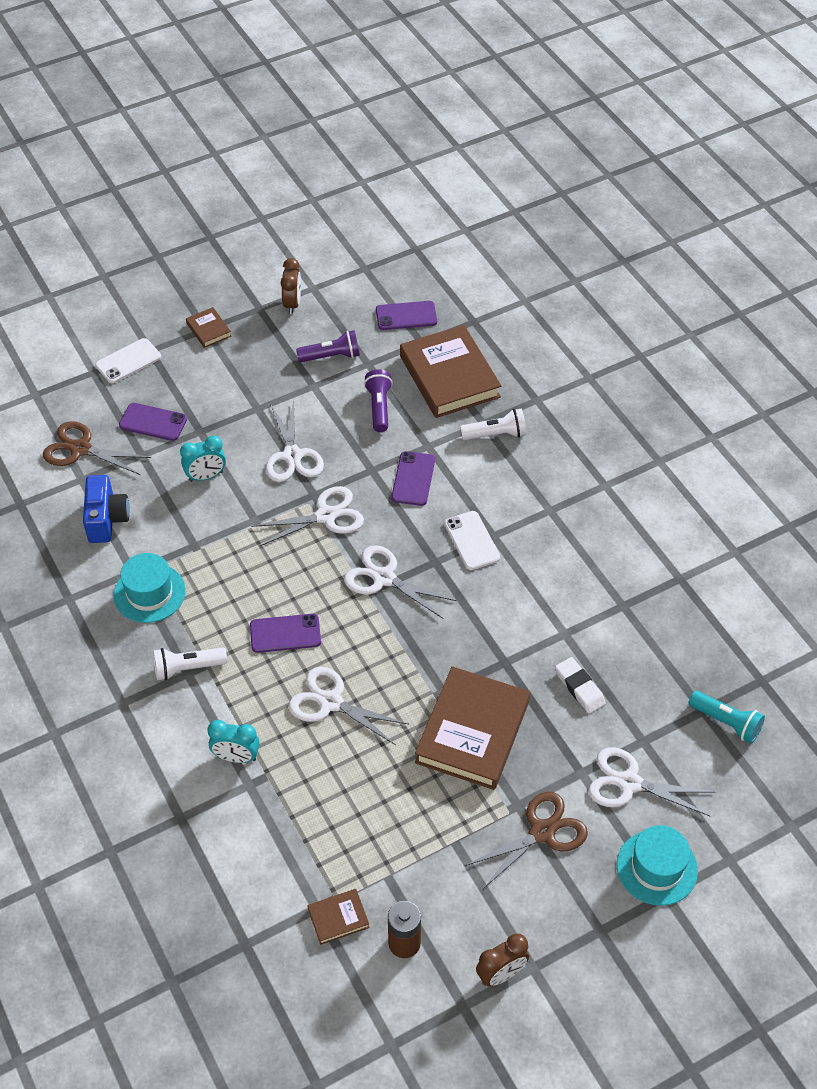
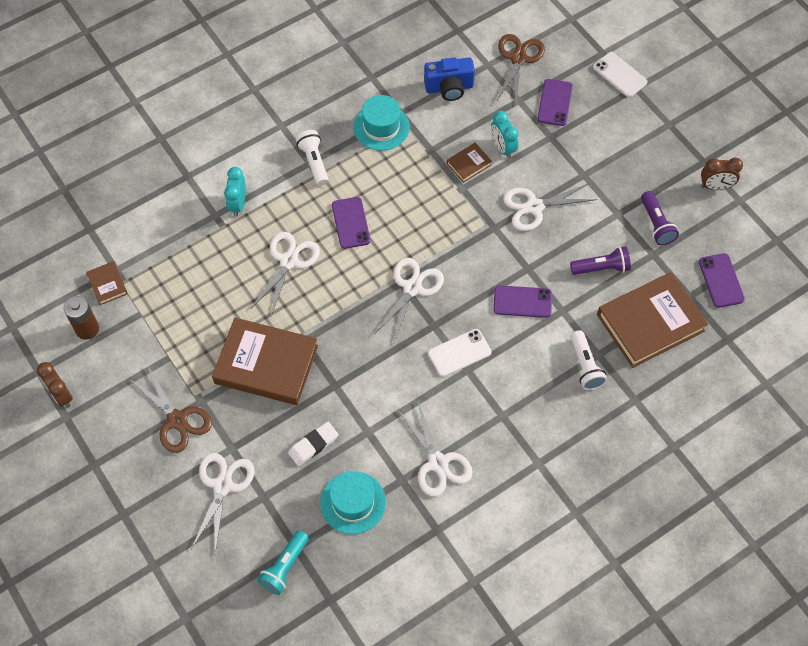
camera: 85 degrees right, 10 degrees up
brown book [186,307,231,348] -> brown book moved to [447,143,492,183]
white scissors [251,486,364,547] -> white scissors moved to [397,401,473,497]
turquoise hat [617,825,698,906] -> turquoise hat moved to [320,471,386,534]

